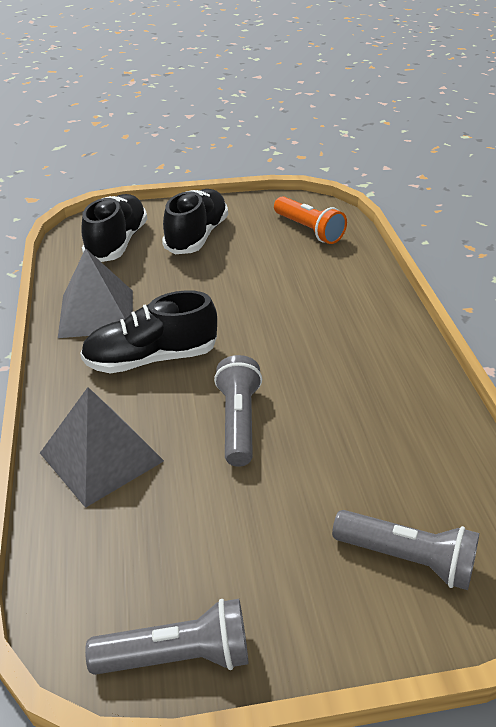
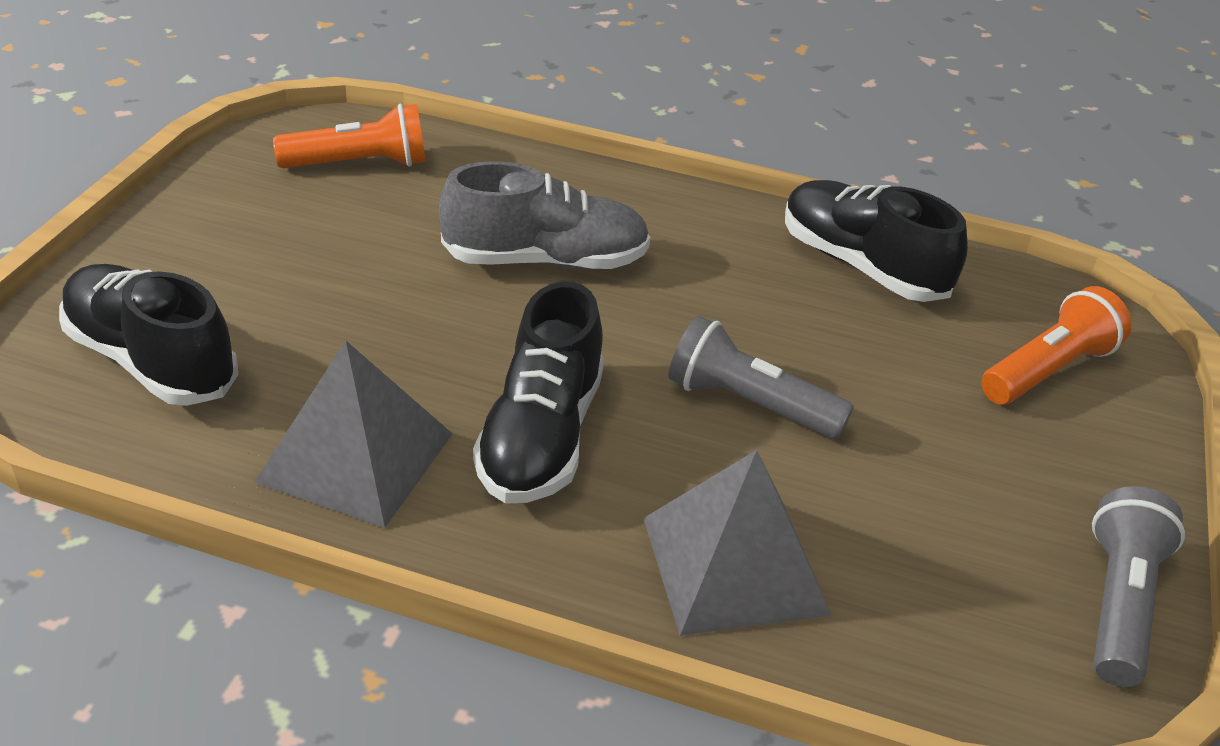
camera: 65 degrees left, 0 degrees up
black shoe [162,189,228,254] -> black shoe moved to [785,180,968,302]
grey flashlight [332,510,479,590] -> orange flashlight [981,286,1132,405]
none -> grey shoe [439,161,650,270]

